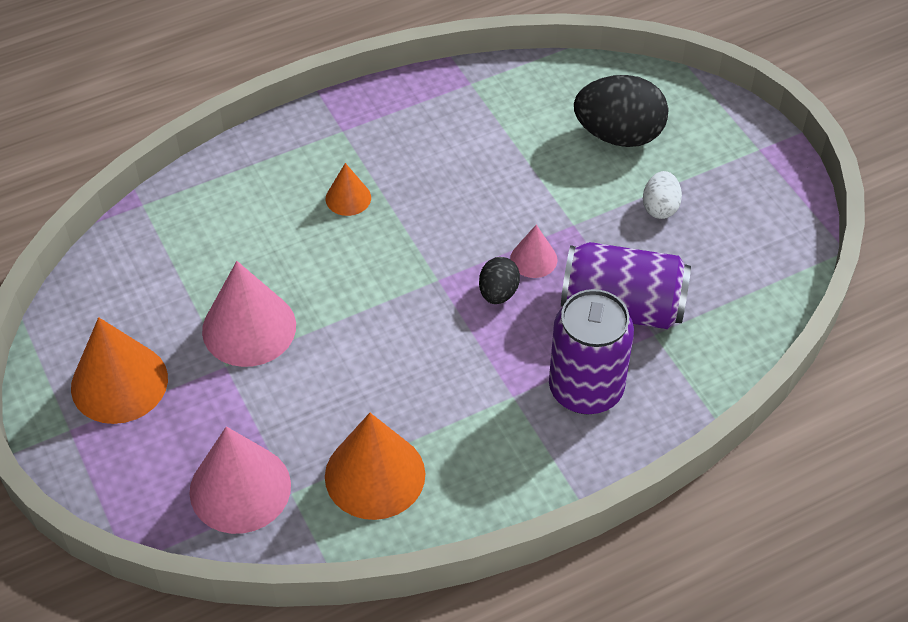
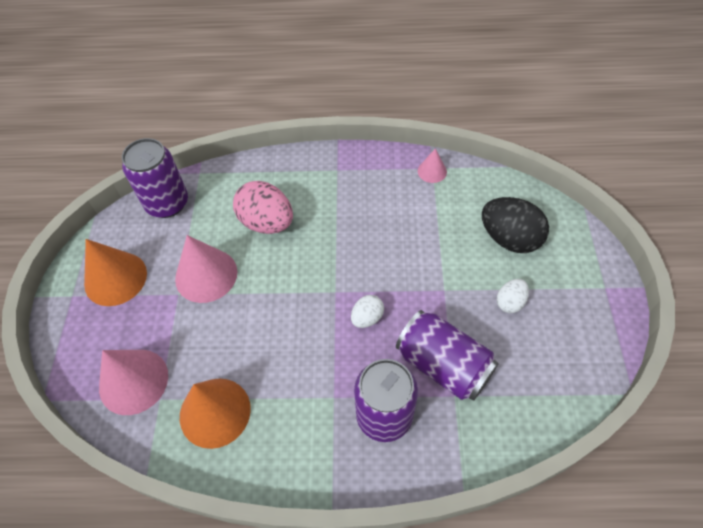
camera: 30 degrees right, 5 degrees up
orange cone [326,163,371,216] -> none
black egg [479,257,520,304] -> white egg [351,295,384,328]
pink cone [510,225,557,278] -> pink cone moved to [418,148,447,183]
none -> purple can [122,138,188,218]
none -> pink egg [233,181,293,234]

